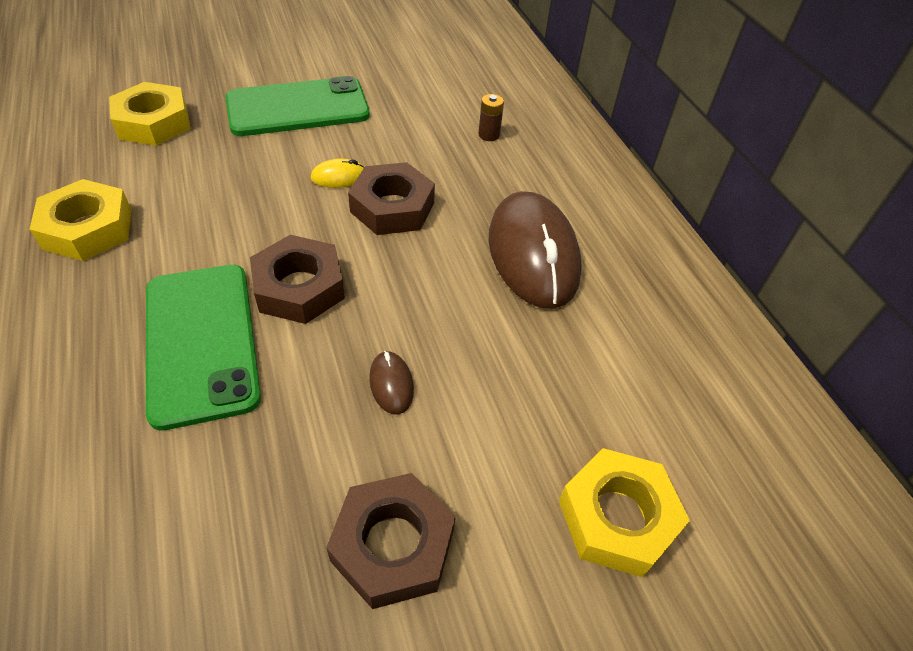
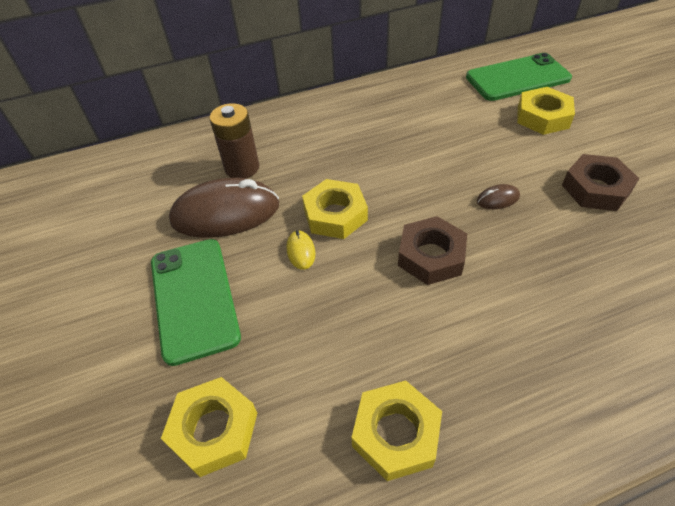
camera: 85 degrees left, 0 degrees up
green phone [146,265,261,431] -> green phone moved to [466,53,572,101]
brown nut [348,162,435,235] -> yellow nut [302,179,368,239]
brown battery [478,94,504,141] -> brown battery [210,103,259,178], size x2.02
brown mouse [489,191,582,308] -> brown mouse moved to [169,178,279,238]

